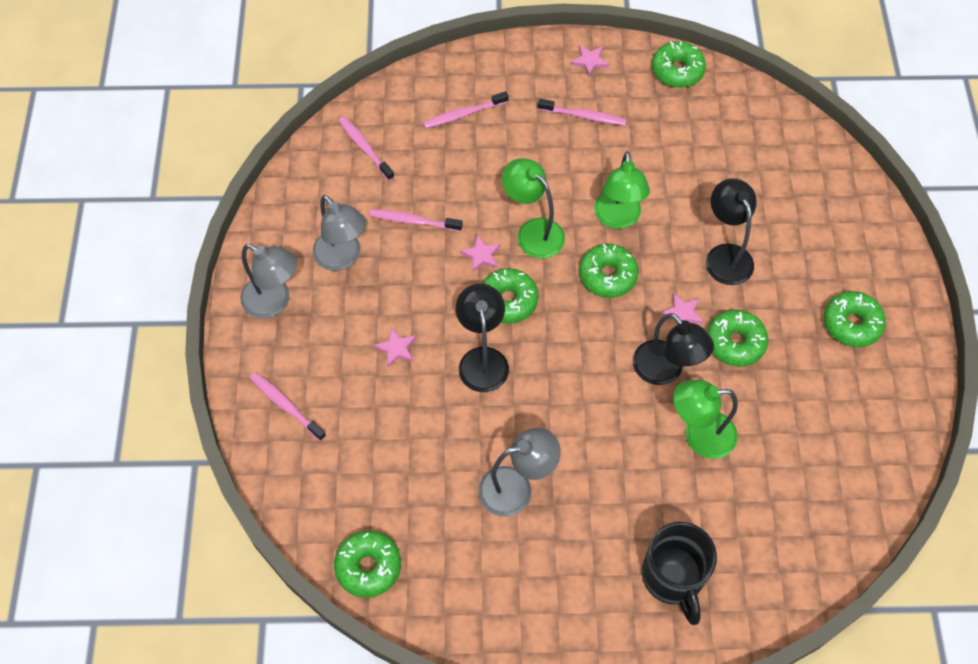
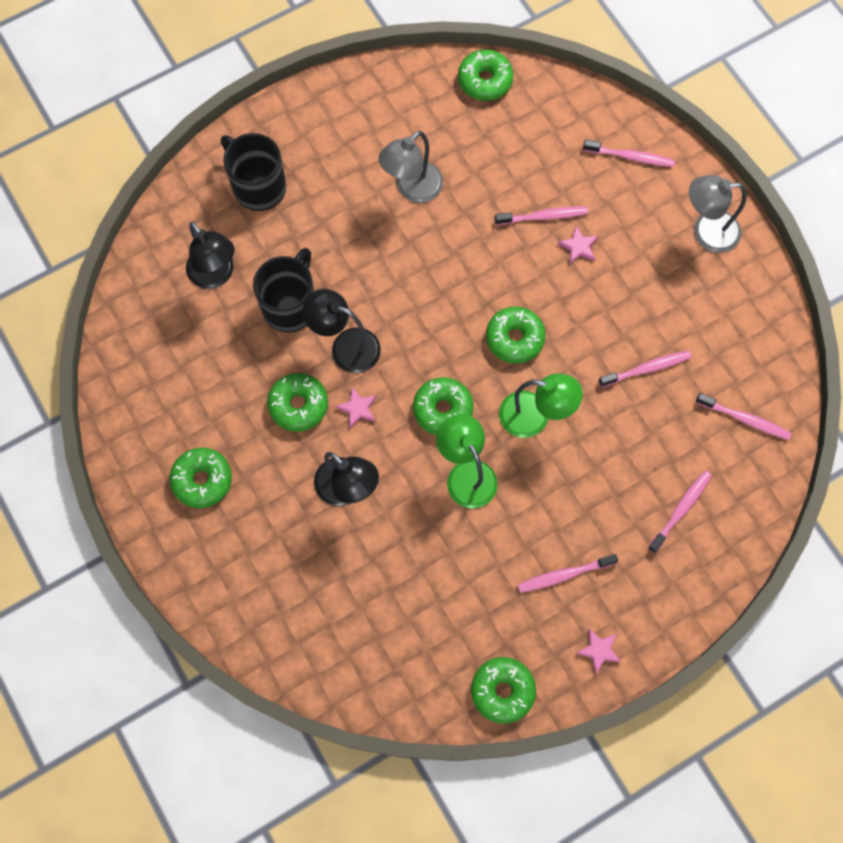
camera: 150 degrees right, 10 degrees up
grey lamp [313,195,367,271] -> none
black lamp [456,284,509,392] -> black lamp moved to [186,222,235,289]
pink star [460,235,501,272] -> none
green lamp [673,380,738,459] -> black mug [253,248,314,332]
none -> pink toothbrush [495,207,588,225]

